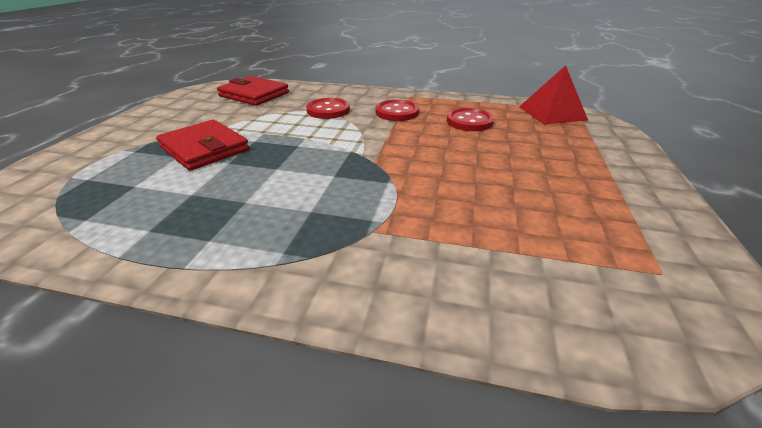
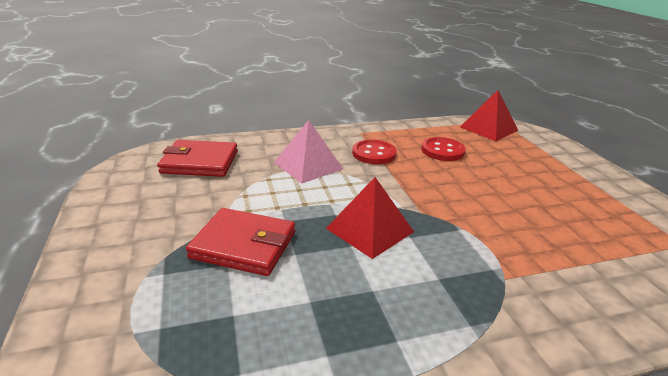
camera: 30 degrees left, 5 degrees down
red button [306,98,350,119] -> pink pyramid [274,120,343,184]
none -> red pyramid [326,177,414,259]

